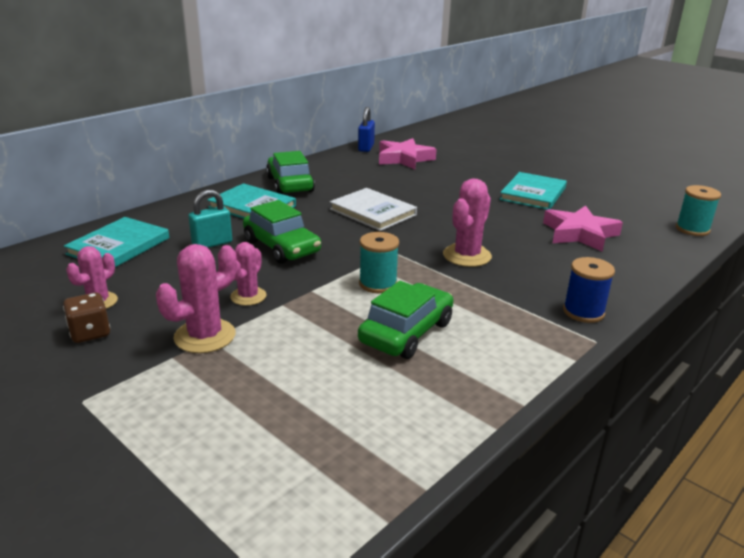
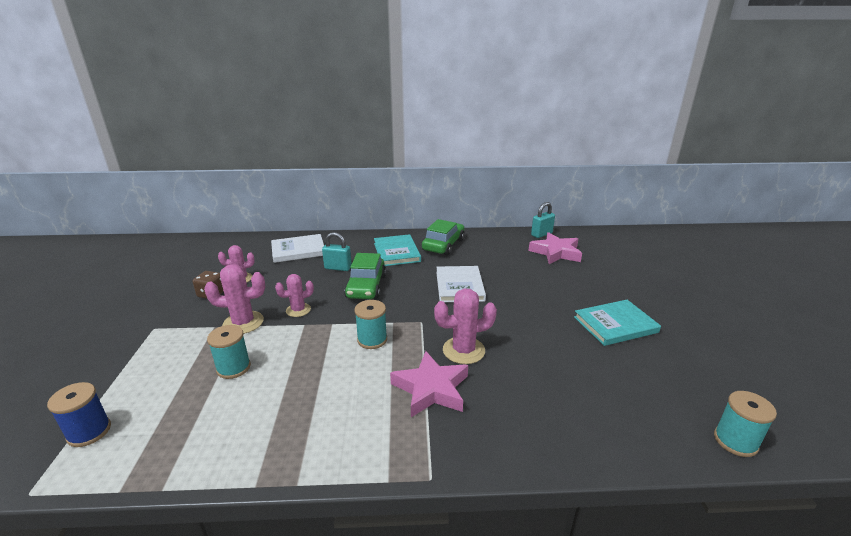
camera: 45 degrees right, 0 degrees up
turquoise book [64,217,169,267] -> white book [271,234,324,263]
blue padlock [358,107,375,152] -> turquoise padlock [531,202,555,238]
green car [358,281,453,359] -> none
pink star [543,205,623,252] -> pink star moved to [390,351,468,417]
blue spool [563,257,615,323] -> blue spool moved to [47,382,111,447]
none -> turquoise spool [207,325,251,379]

